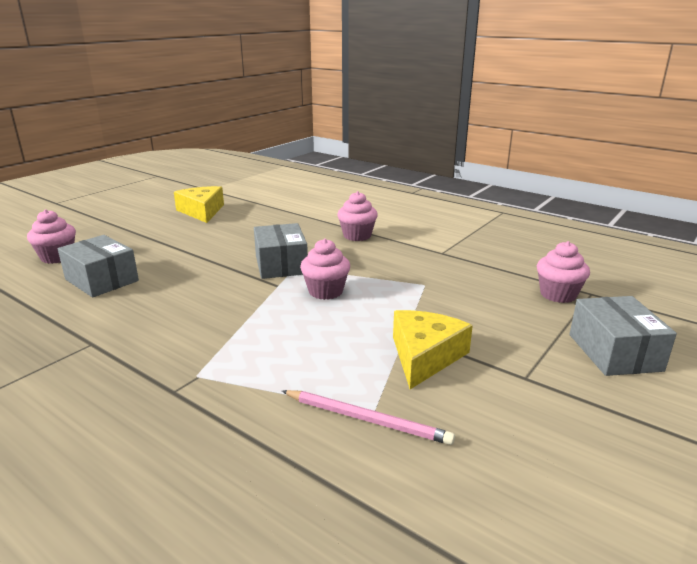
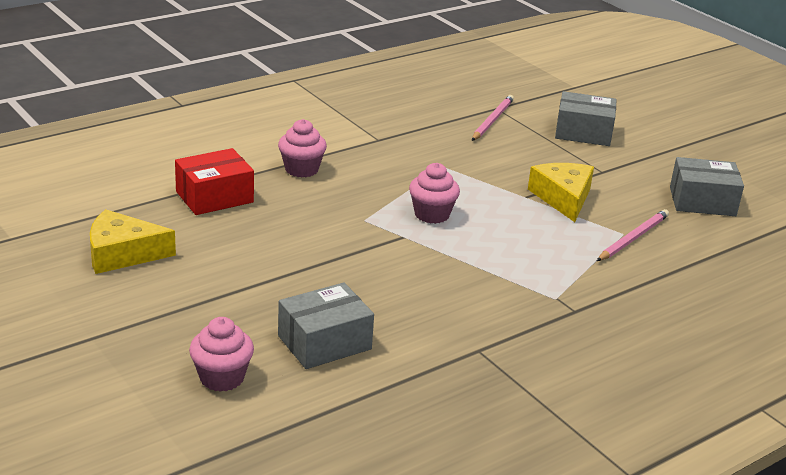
camera: 75 degrees left, 5 degrees up
grey box [254,223,308,279] -> grey box moved to [670,157,744,216]
yellow cheese [393,310,473,389] -> yellow cheese turned 45 degrees clockwise [528,163,594,222]
pink cupcake [537,241,590,303] -> pink pencil [472,95,514,141]
none -> red box [175,148,254,215]

